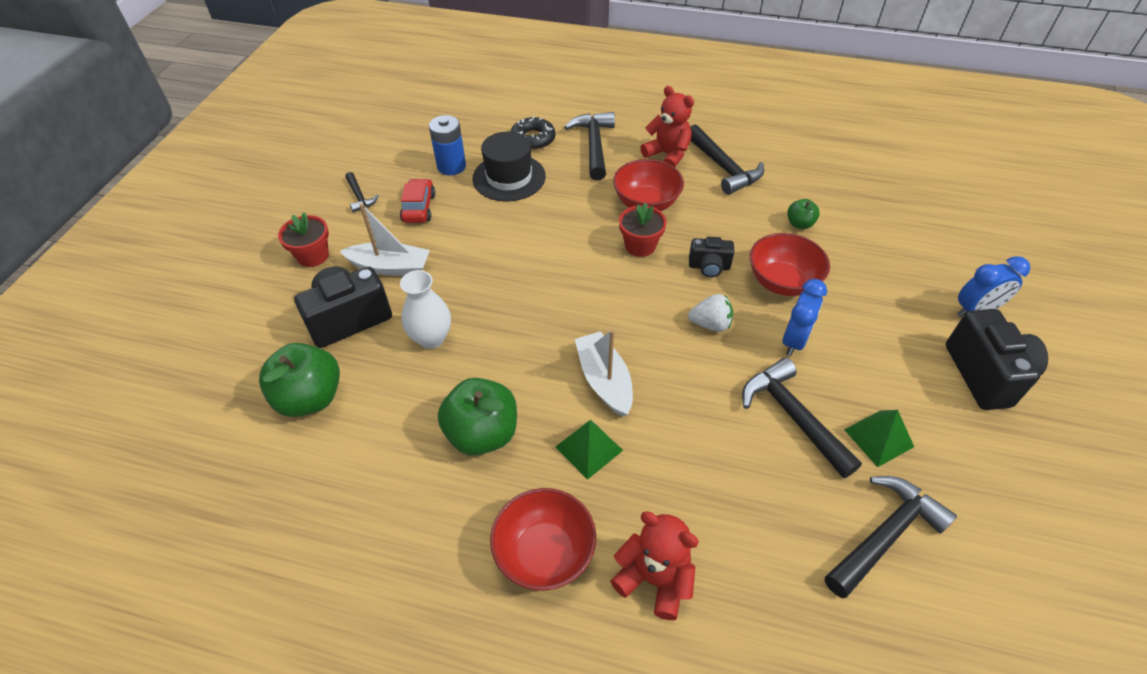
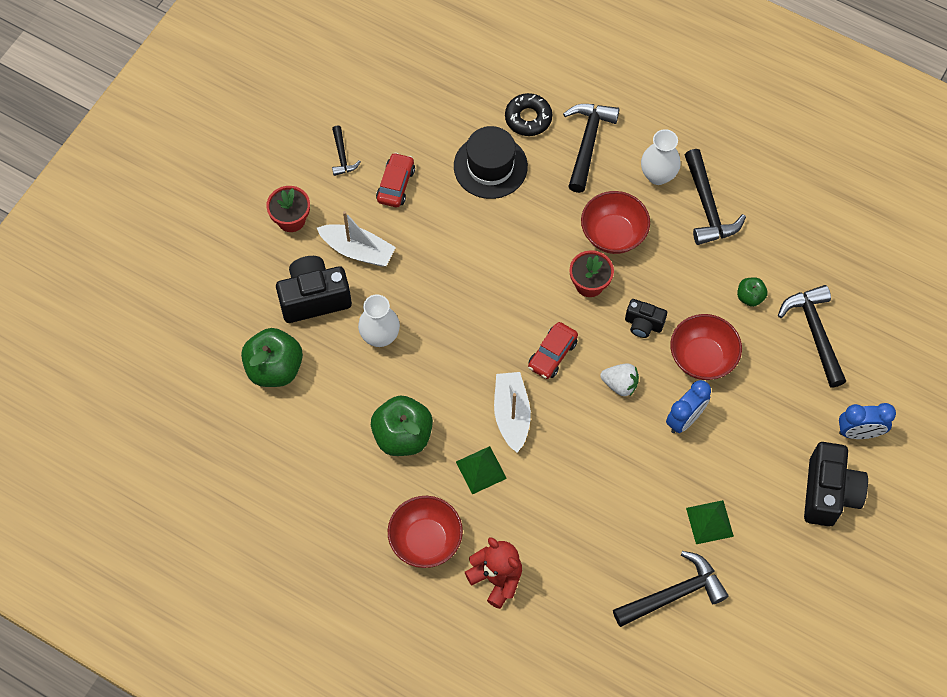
camera: 15 degrees right, 15 degrees up
blue battery [429,115,466,175] -> none
red teddy bear [640,86,694,167] -> white vase [641,129,681,185]
black hammer [742,358,862,478] -> black hammer moved to [778,285,846,388]
none -> red car [528,322,578,379]

